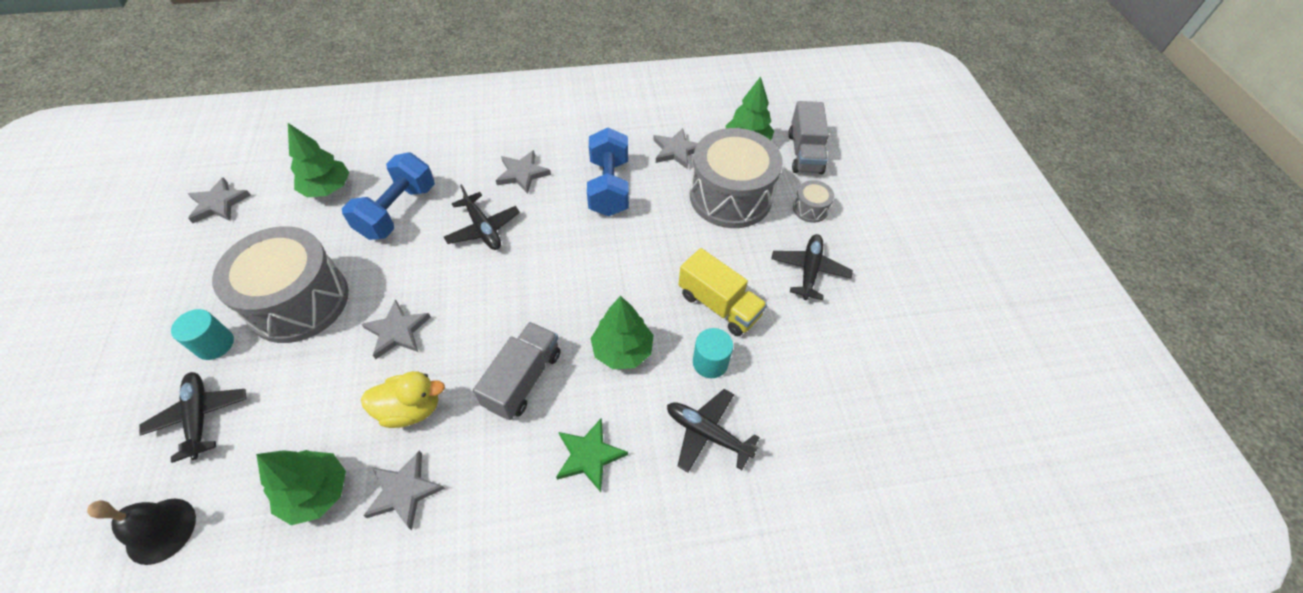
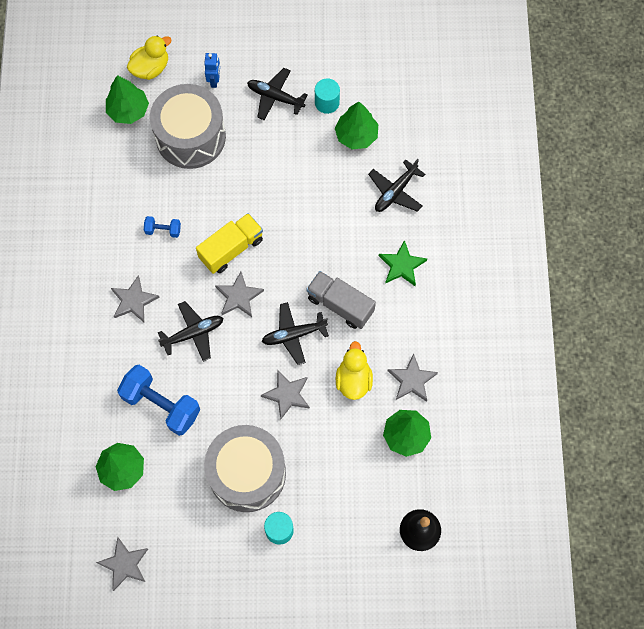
camera: 80 degrees left, 15 degrees up
black plane [139,372,246,463] -> black plane moved to [262,302,329,365]
blue dumbbell [587,128,629,216] -> blue dumbbell [144,216,181,238], size x0.47
green tree [591,296,654,369] -> green tree moved to [335,101,378,149]
grey star [653,128,698,169] -> grey star moved to [215,272,264,317]
yellow truck [678,248,767,336] -> yellow truck moved to [196,213,263,274]
turquoise cylinder [693,328,733,378] -> turquoise cylinder moved to [315,79,340,114]
grey truck [788,101,829,174] -> yellow duck [127,35,172,80]
grey drum [793,180,834,223] -> blue robot [204,53,220,88]

